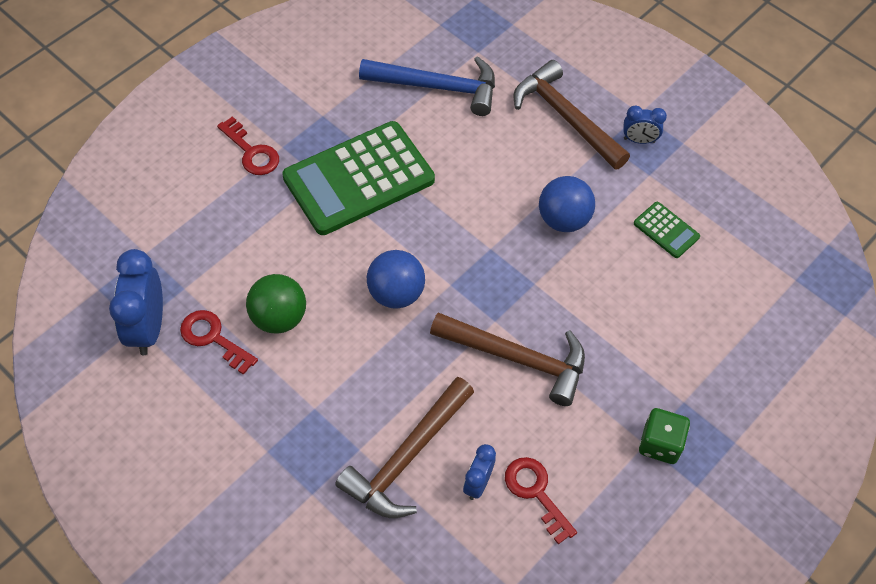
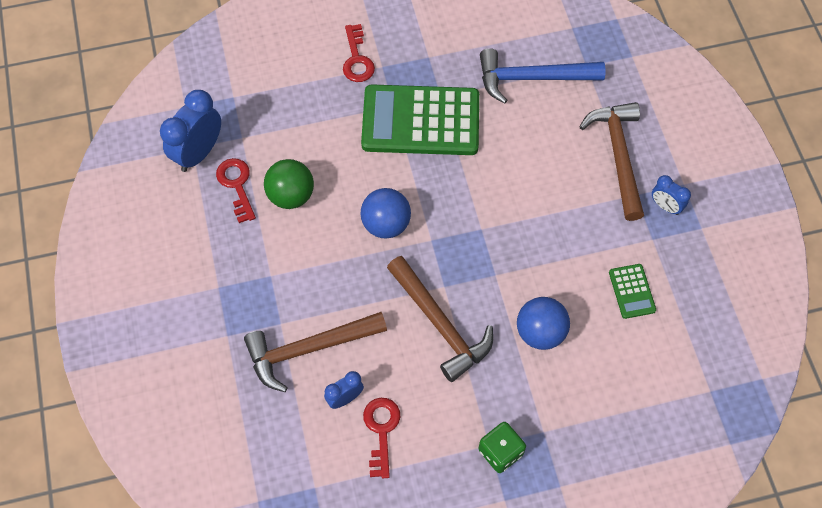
camera: 35 degrees right, 5 degrees up
blue hammer [359,56,495,116] -> blue hammer turned 135 degrees clockwise [480,48,605,104]
blue ball [539,176,595,232] -> blue ball moved to [517,297,570,350]

